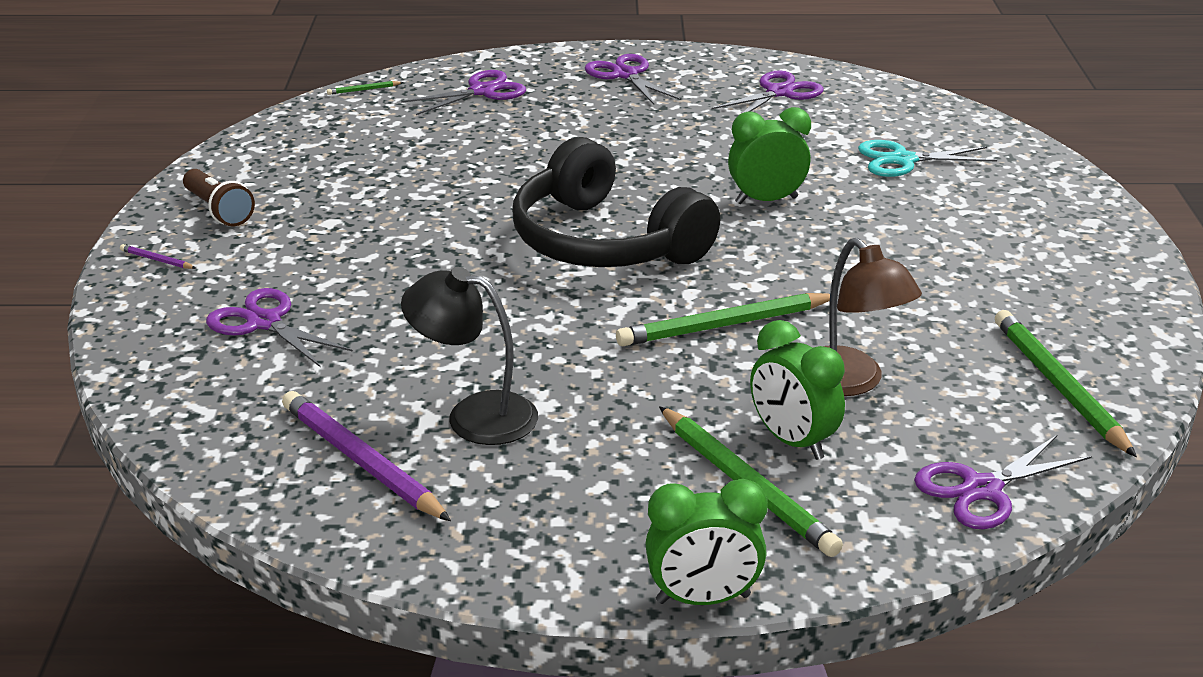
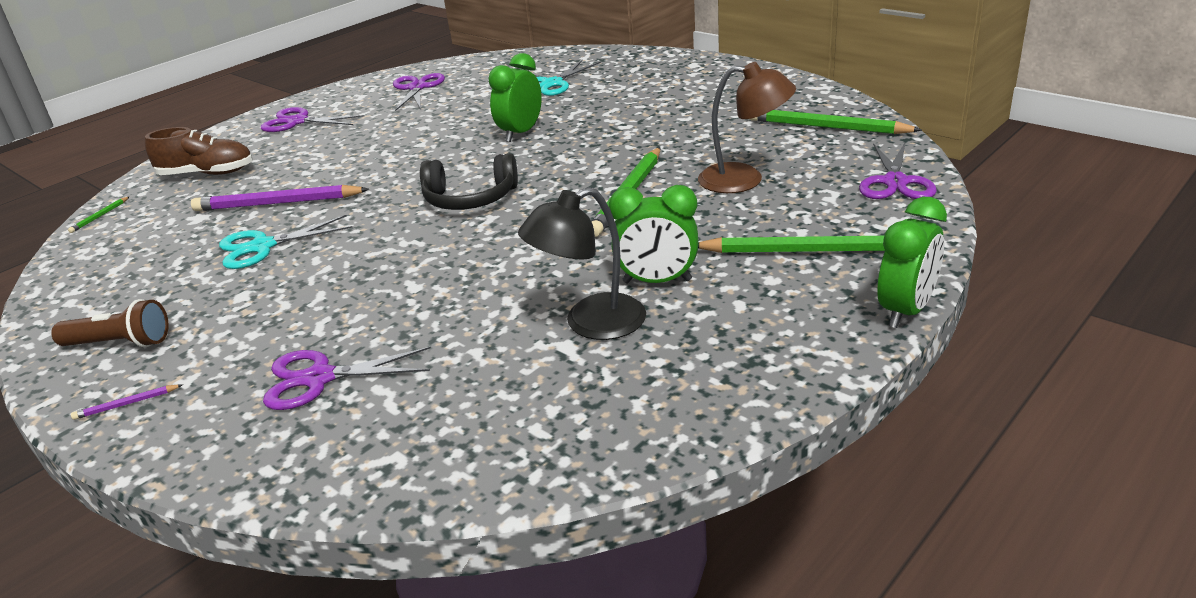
camera: 45 degrees left, 0 degrees up
purple pencil [282,391,451,521] -> purple pencil moved to [191,185,369,211]
purple scissors [401,70,526,115] -> brown shoe [145,127,253,175]
black headphones [512,137,720,267] -> black headphones [420,153,518,210], size x0.60
green clock [750,320,845,460] -> green clock moved to [609,185,698,283]
none -> turquoise scissors [219,215,353,269]

